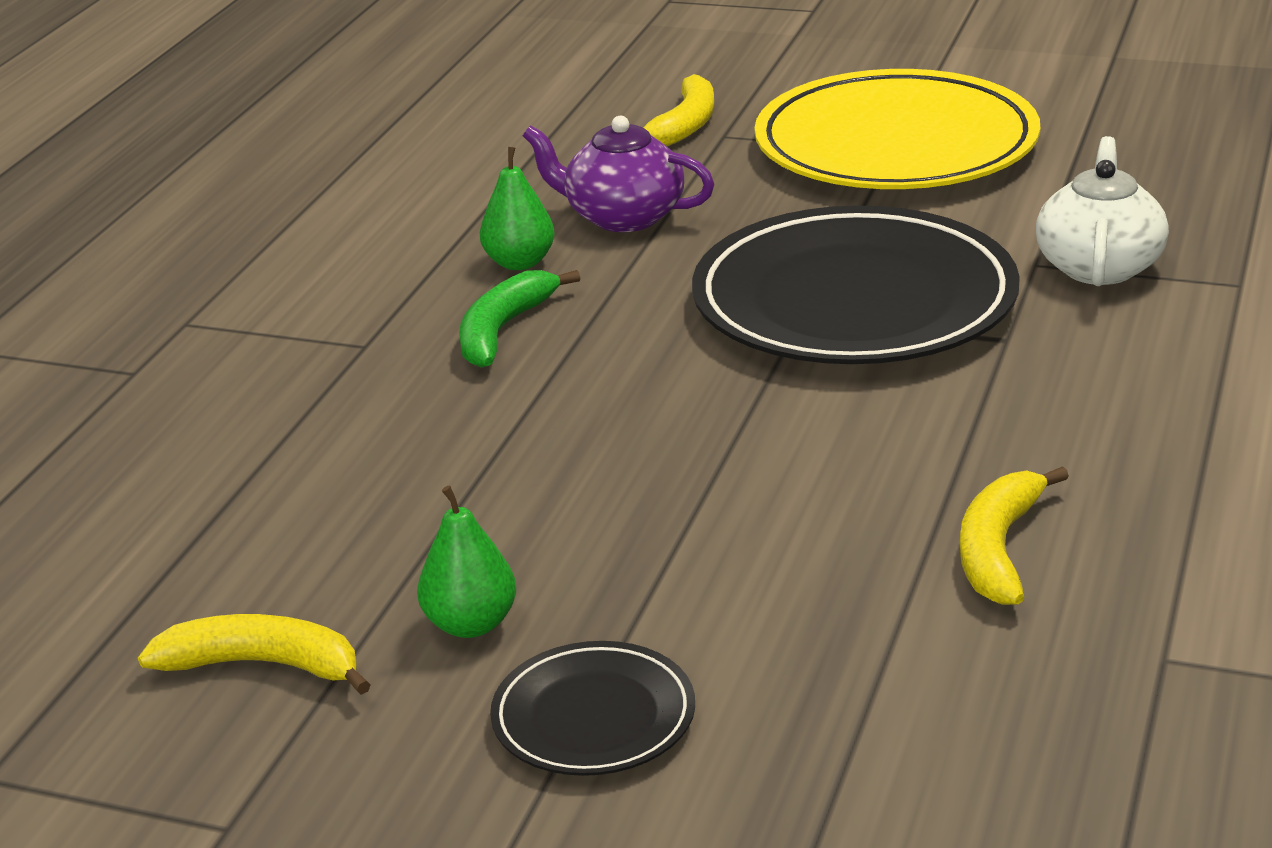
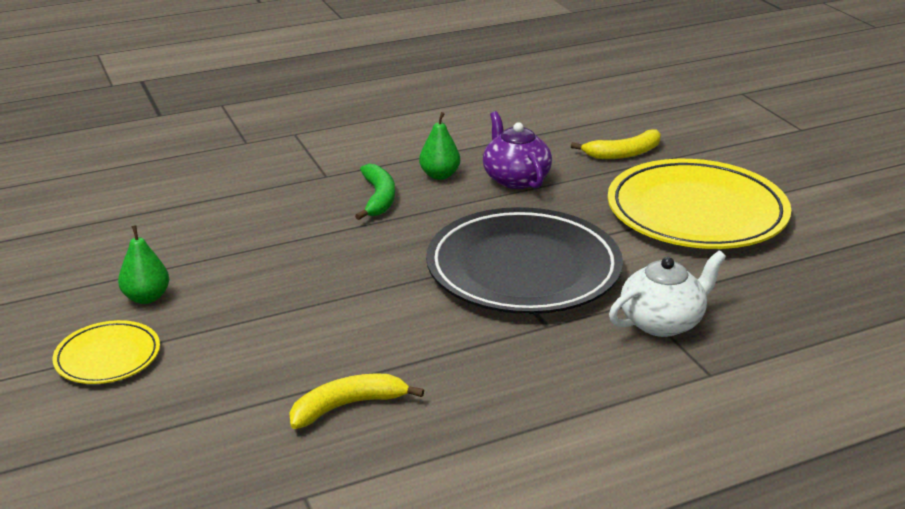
camera: 45 degrees right, 0 degrees up
yellow banana [138,614,371,695] -> none
green banana [459,270,580,368] -> green banana turned 105 degrees clockwise [355,164,395,220]
black plate [490,641,695,776] -> yellow plate [53,320,160,384]

